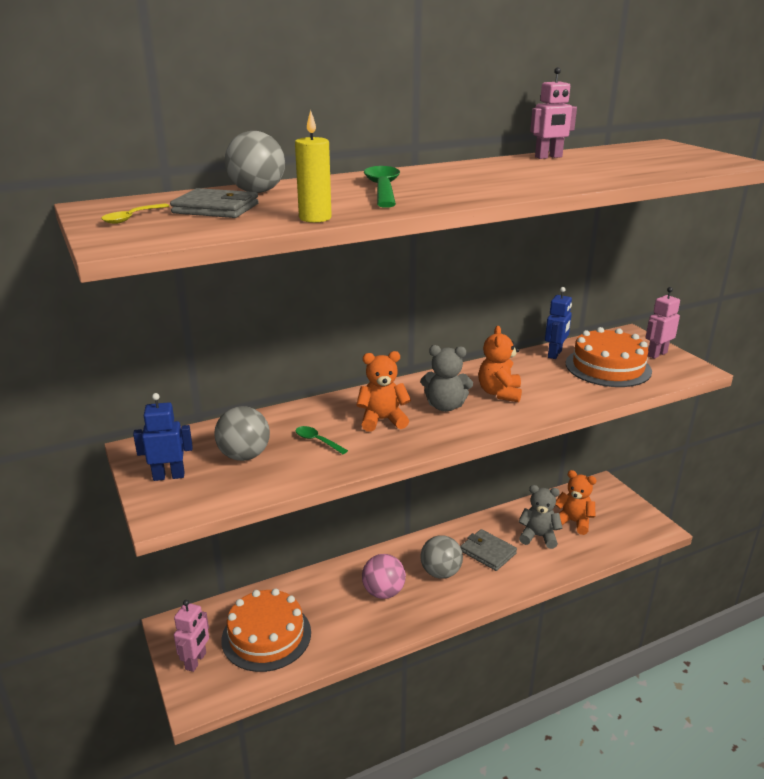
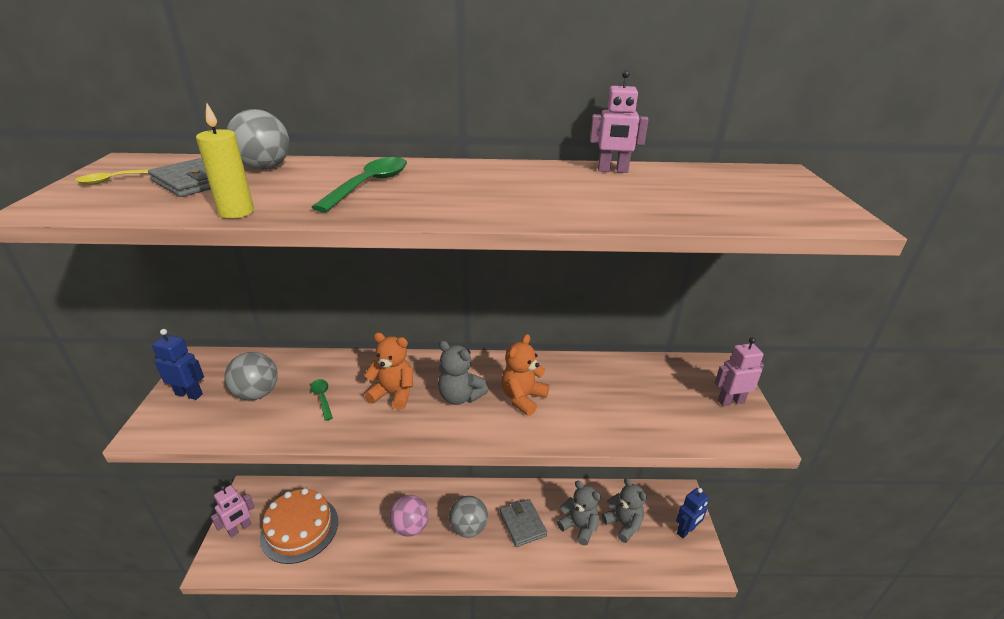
camera: 25 degrees right, 5 degrees up
blue robot [545,287,572,359] -> blue robot moved to [676,488,709,539]
orange teddy bear [555,470,597,535] -> grey teddy bear [602,478,647,543]
orange cake [566,327,652,387] -> none

